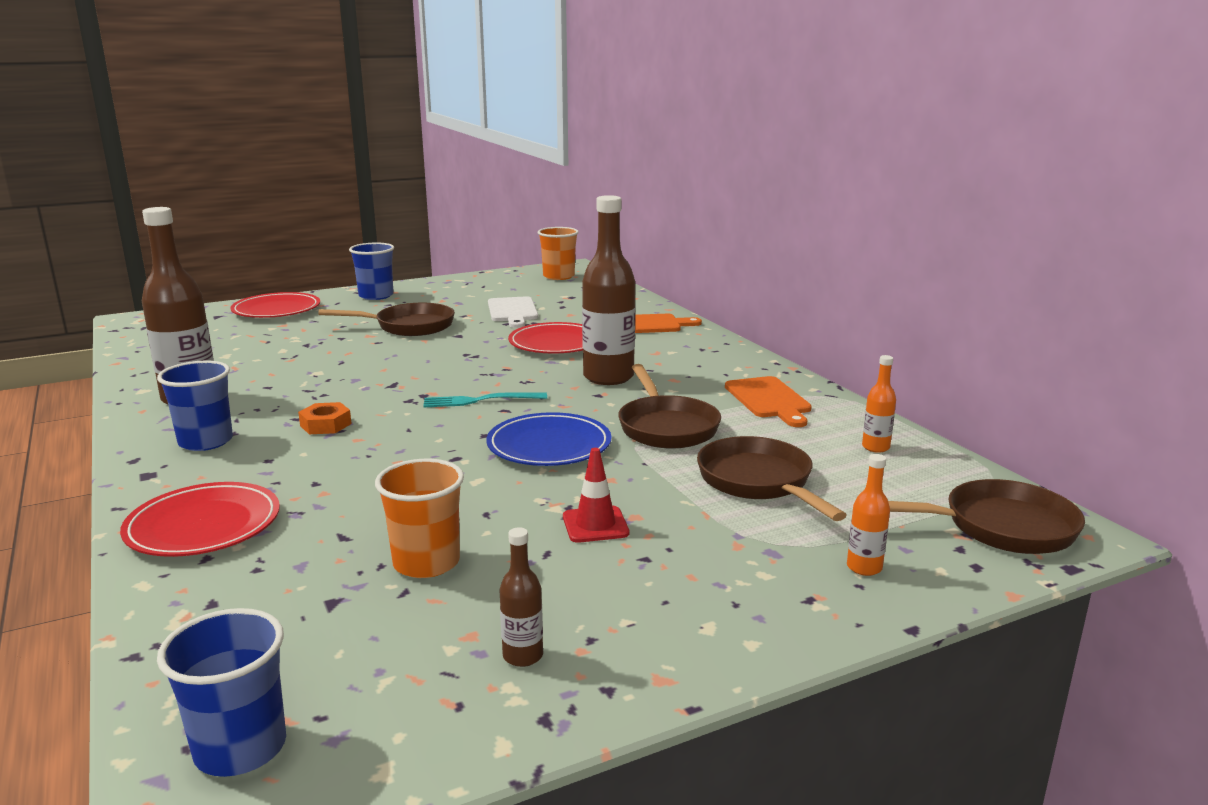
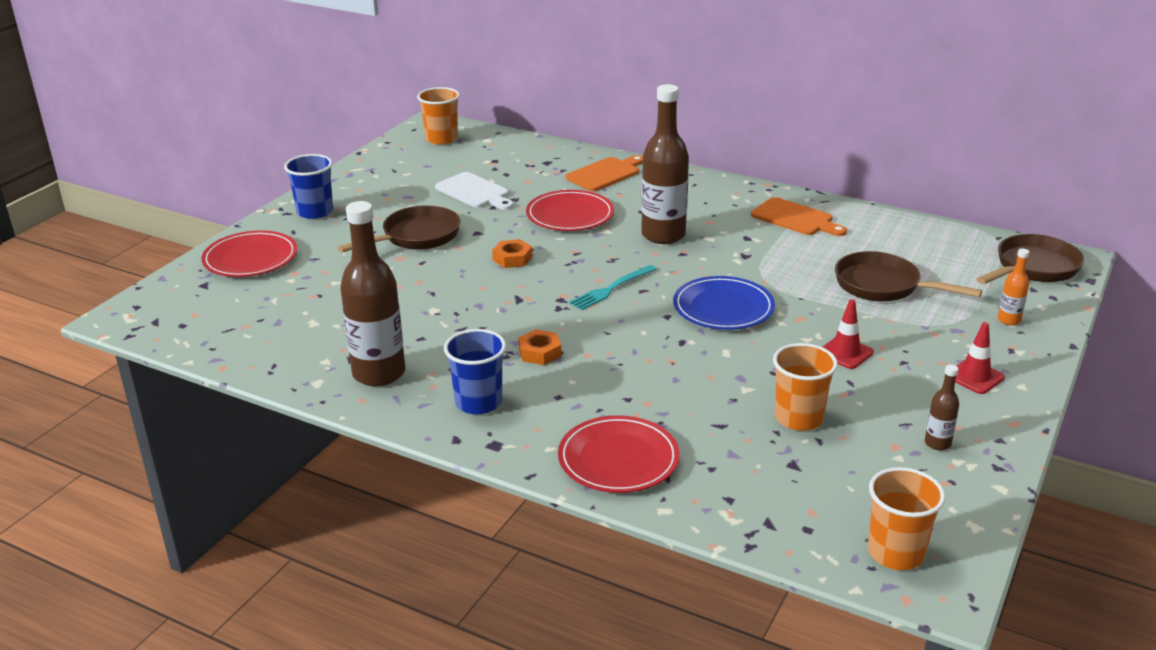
camera: 35 degrees left, 10 degrees up
blue cup [157,608,286,777] -> orange cup [868,467,945,570]
brown pan [618,364,721,448] -> none
orange bottle [862,355,896,453] -> none
none -> orange nut [492,239,532,268]
none -> red traffic cone [955,322,1005,394]

